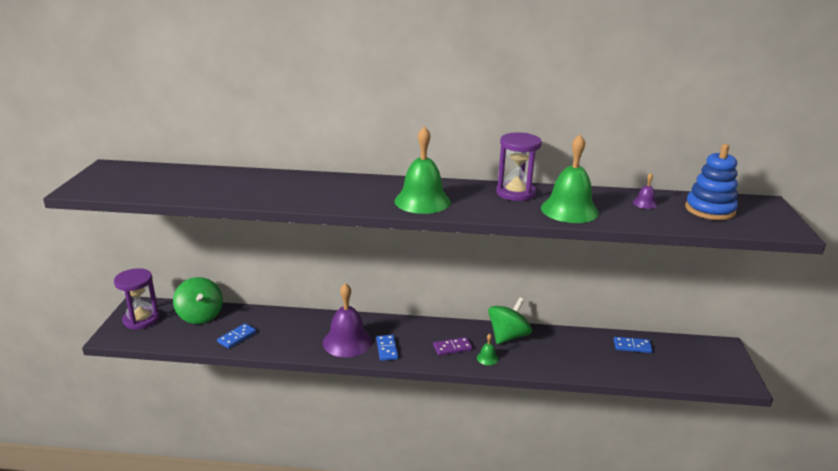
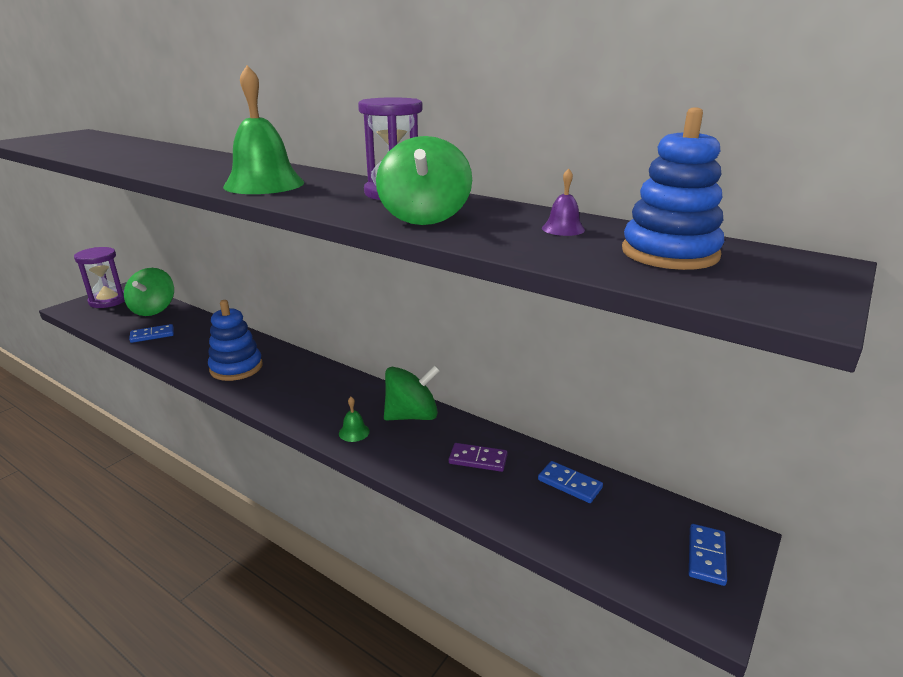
camera: 30 degrees right, 0 degrees up
purple bell [323,283,372,357] -> blue stacking toy [208,300,262,381]
blue domino [376,335,398,361] -> blue domino moved to [689,524,727,586]
purple domino [433,337,473,356] -> purple domino moved to [449,443,508,472]
green bell [541,134,599,223] -> green spinning top [376,136,472,225]

